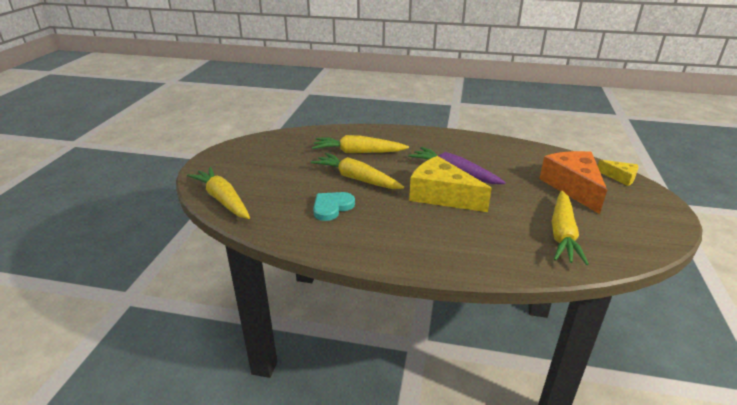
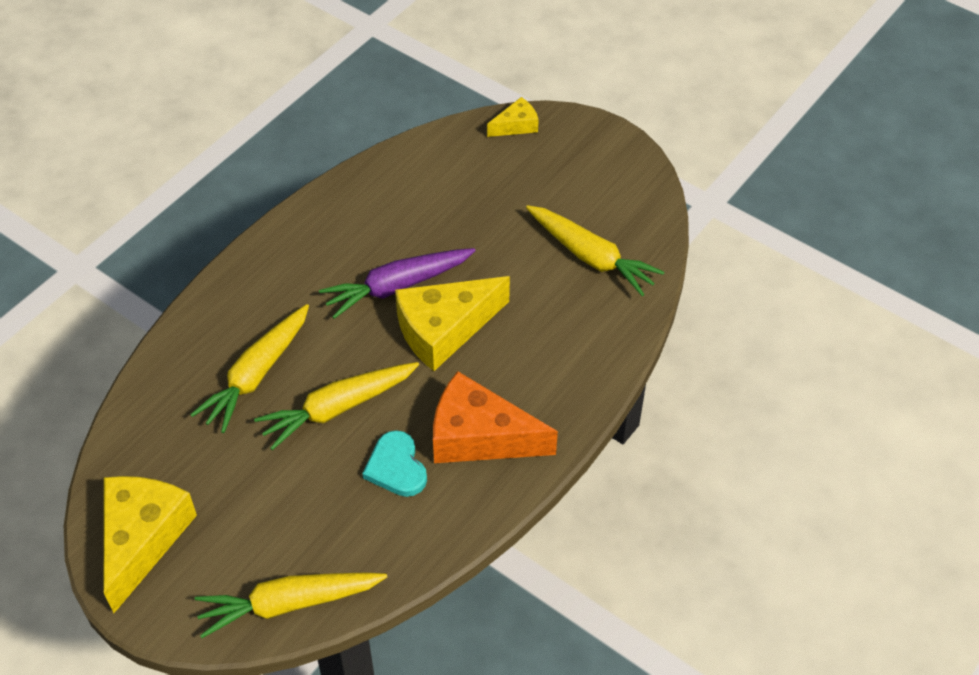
camera: 65 degrees left, 20 degrees up
orange cheese [539,151,607,214] -> orange cheese moved to [433,371,558,463]
none -> yellow cheese [104,476,197,613]

